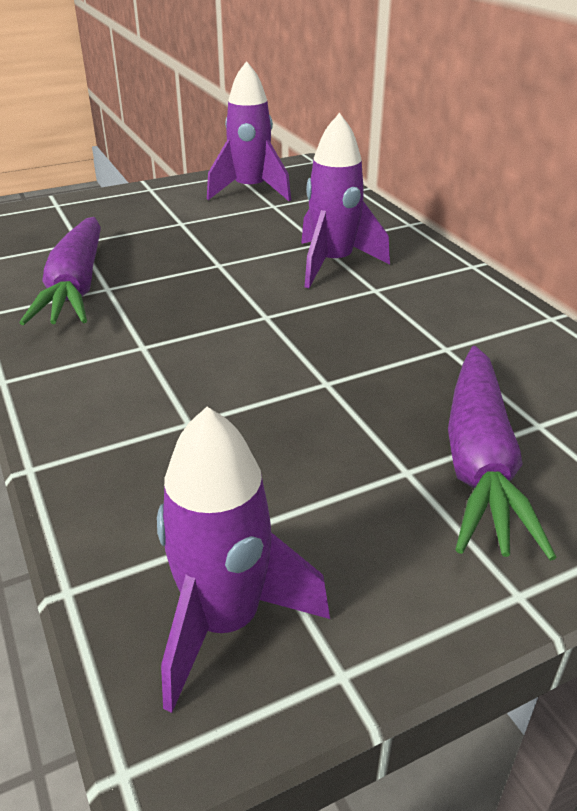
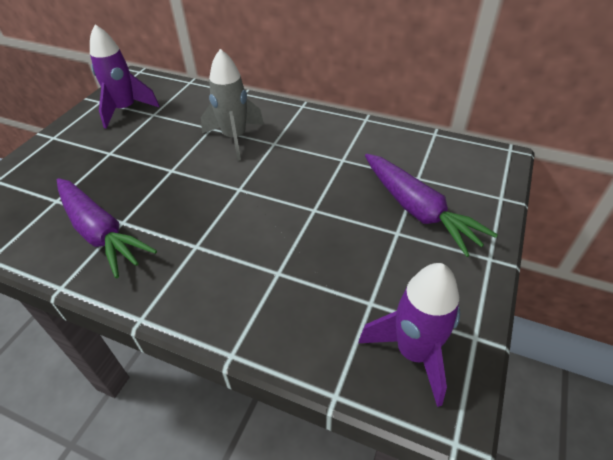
camera: 40 degrees left, 10 degrees up
purple rocket [301,113,390,288] -> grey rocket [201,49,264,160]

